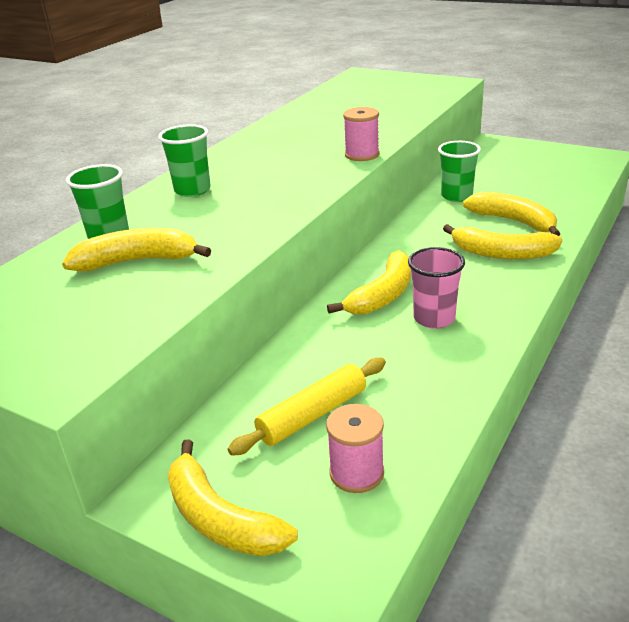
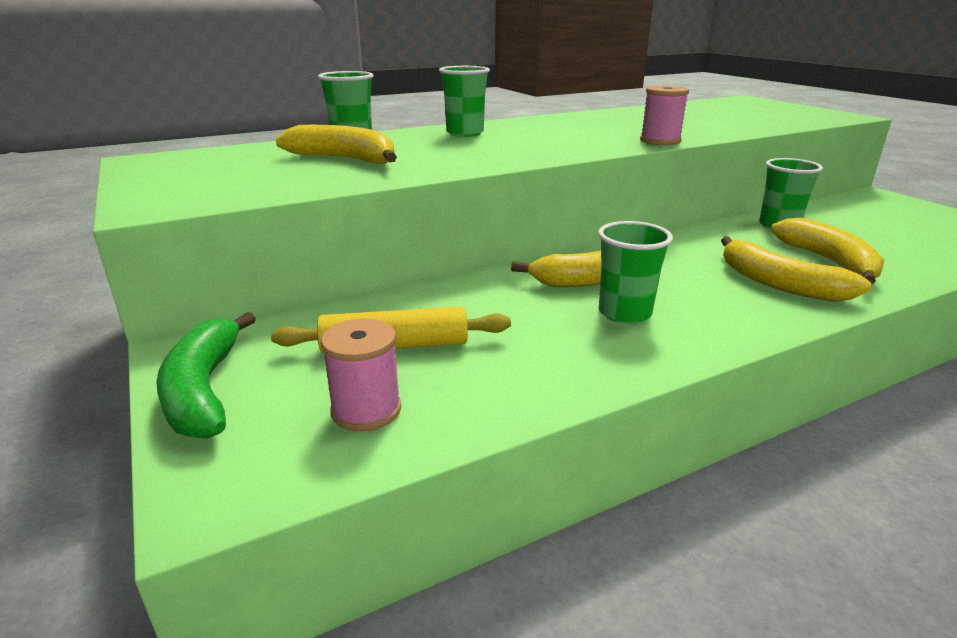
camera: 30 degrees right, 5 degrees down
yellow banana [167,439,298,556] -> green banana [156,312,256,439]
pink cup [408,247,465,329] -> green cup [598,221,673,324]

